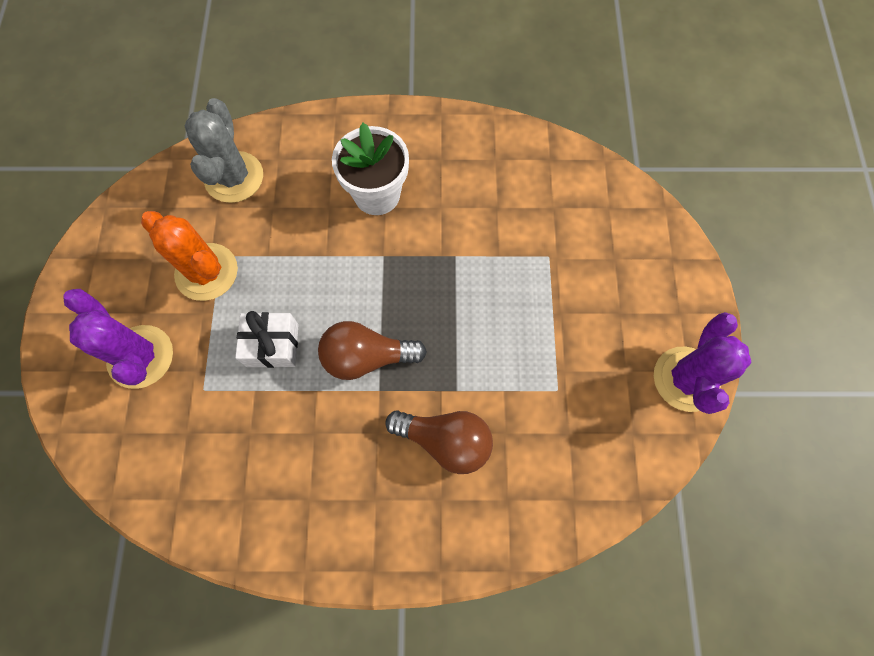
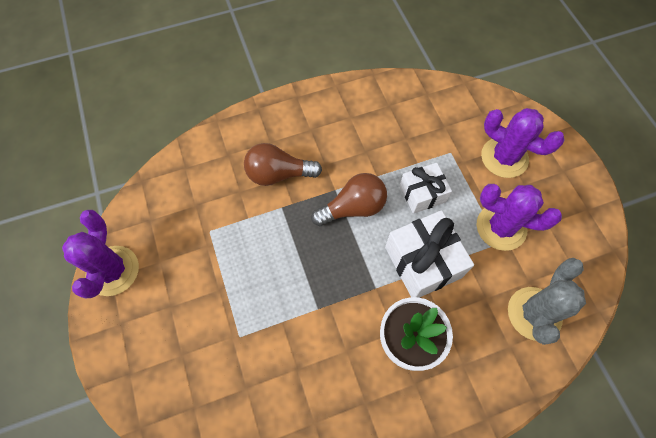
camera: 160 degrees right, 5 degrees down
orange cactus [141,211,238,301] -> purple cactus [477,184,562,251]
grey cactus [185,98,263,203] -> grey cactus turned 45 degrees clockwise [508,258,586,345]
none -> white gift [385,210,474,298]

